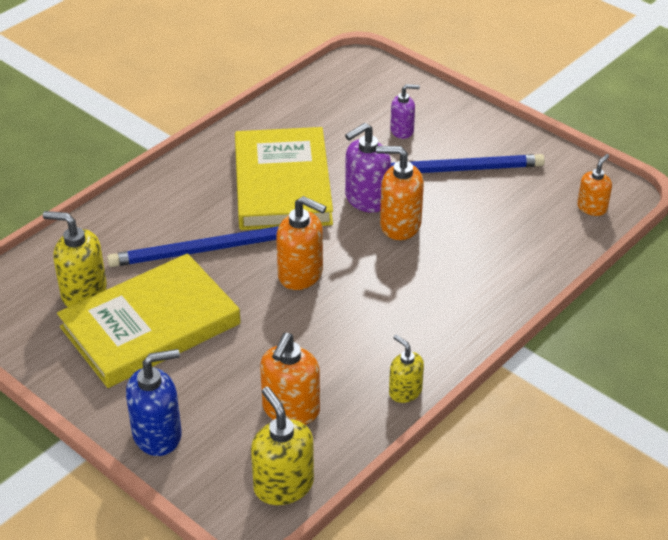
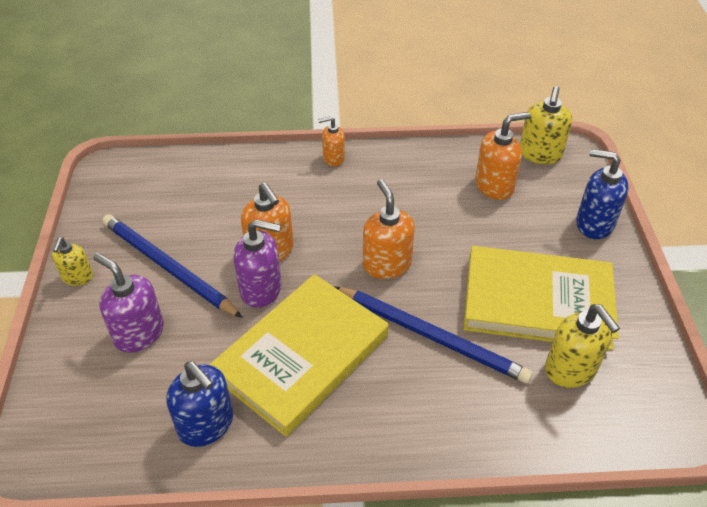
camera: 135 degrees left, 5 degrees up
yellow soap dispenser [389,334,424,403] -> yellow soap dispenser moved to [52,237,93,286]
purple soap dispenser [390,84,420,139] -> purple soap dispenser [93,253,164,353], size x1.61
orange soap dispenser [577,154,612,216] -> orange soap dispenser moved to [318,116,345,166]
none -> blue soap dispenser [166,362,233,447]

